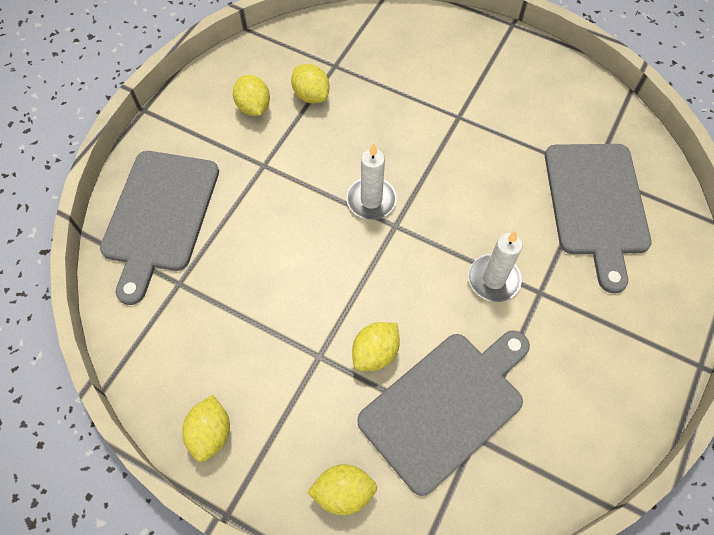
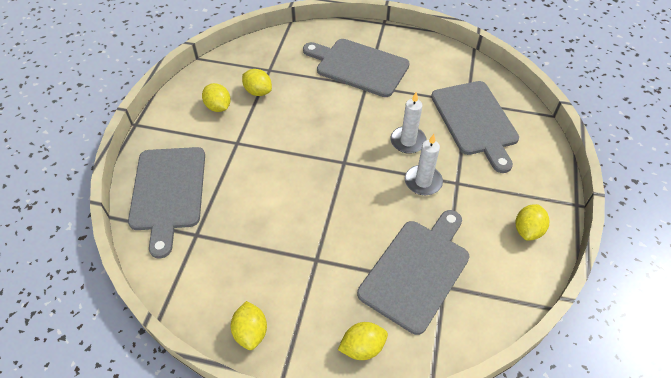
camera: 15 degrees left, 10 degrees down
white candle [347,143,397,220] -> white candle moved to [390,92,427,154]
yellow lemon [352,322,400,371] -> yellow lemon moved to [516,204,549,241]
none -> grey cutting board [303,39,410,97]

